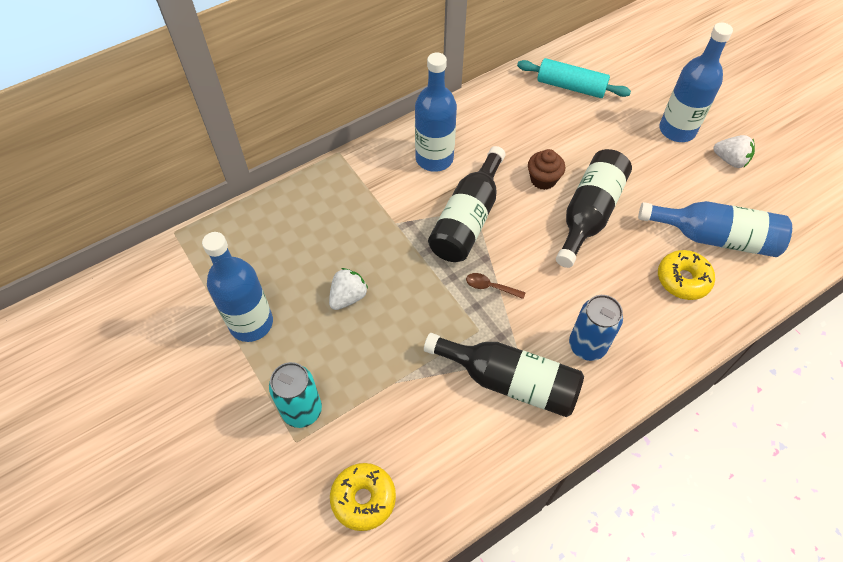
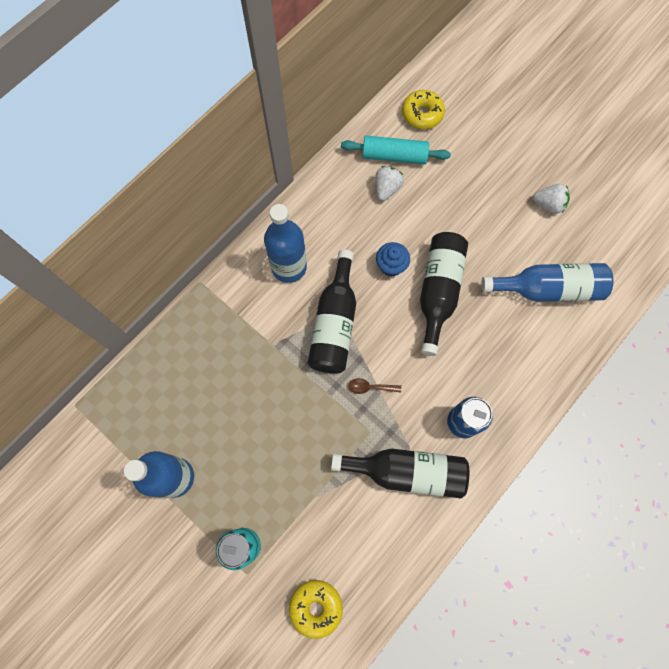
camera: 15 degrees left, 15 degrees up
white strawberry [329,268,368,310] -> white strawberry moved to [375,166,404,201]
brown cupcake [528,149,565,190] -> blue cupcake [376,242,410,277]
yellow donut [658,250,715,300] -> yellow donut moved to [402,90,445,129]
blue bottle [659,23,733,142] -> none

